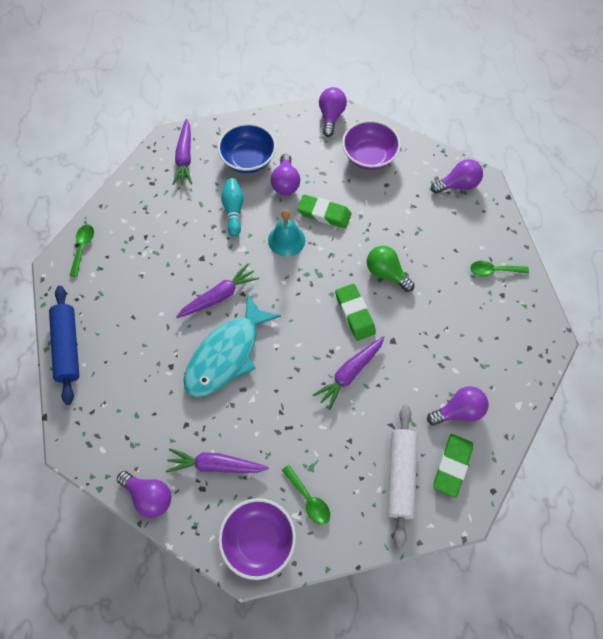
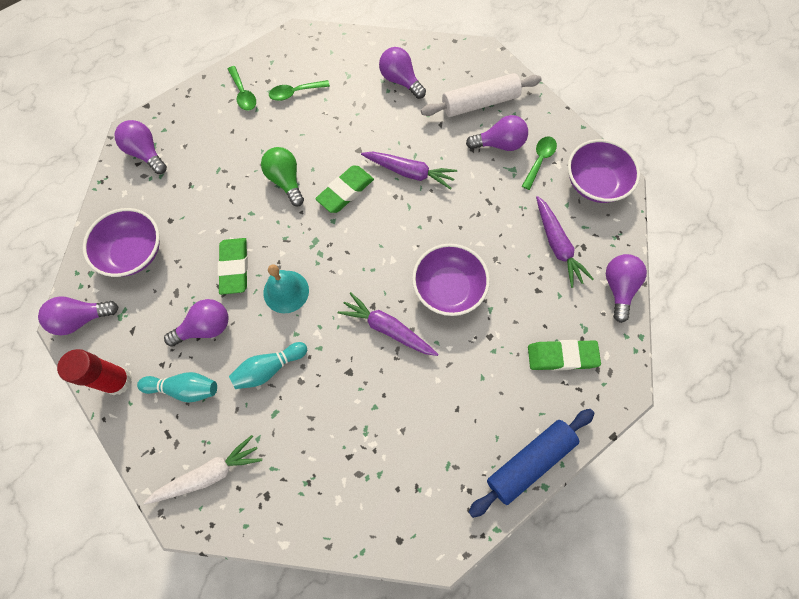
camera: 115 degrees left, 5 degrees up
green spoon [69,225,94,277] -> green spoon moved to [269,80,330,101]
purple carrot [172,119,192,185] -> white carrot [143,435,262,505]
turquoise fish [184,293,281,397] -> purple bowl [412,244,490,316]
blue bowl [218,123,276,173] -> turquoise bowling pin [137,372,217,403]
green light bulb [367,246,414,292] -> green light bulb turned 135 degrees clockwise [261,147,304,206]
green eraser [433,434,473,497] -> green eraser moved to [528,340,601,371]
none -> red glue stick [57,349,132,395]
none -> purple light bulb [466,115,528,151]

